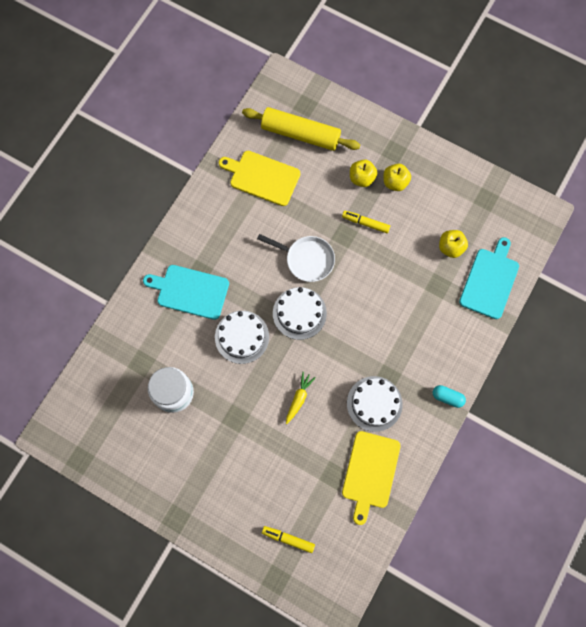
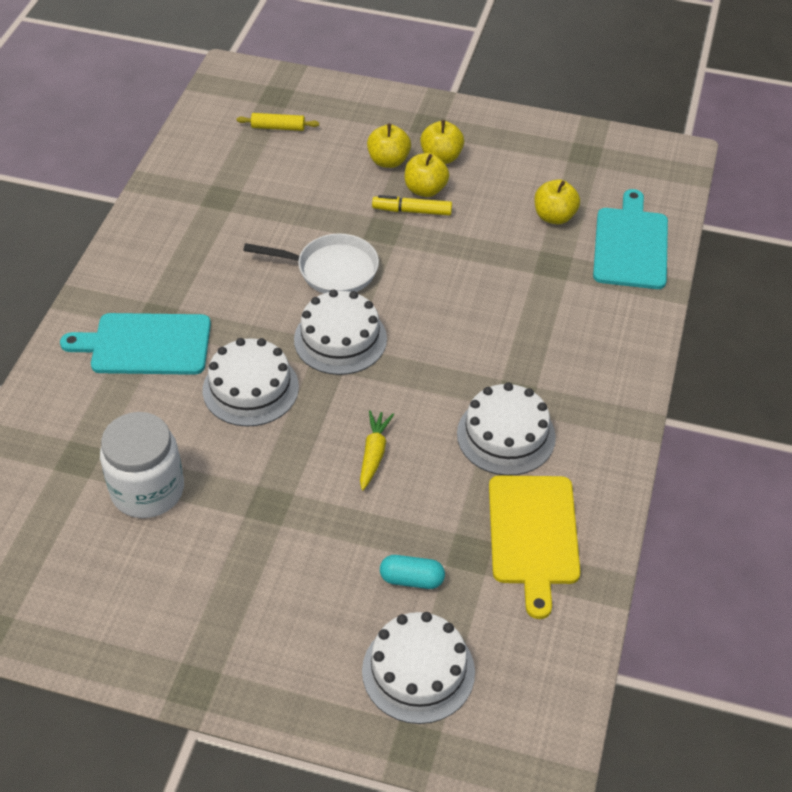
camera: 15 degrees left, 25 degrees down
yellow cutting board [219,151,300,206] -> none
yellow rolling pin [242,107,360,151] -> yellow rolling pin [237,113,319,131], size x0.43
yellow marker [262,526,315,553] -> white cake [362,612,475,724]
turquoise capsule [433,385,466,408] -> turquoise capsule moved to [380,555,445,589]
none -> yellow apple [405,153,449,197]

